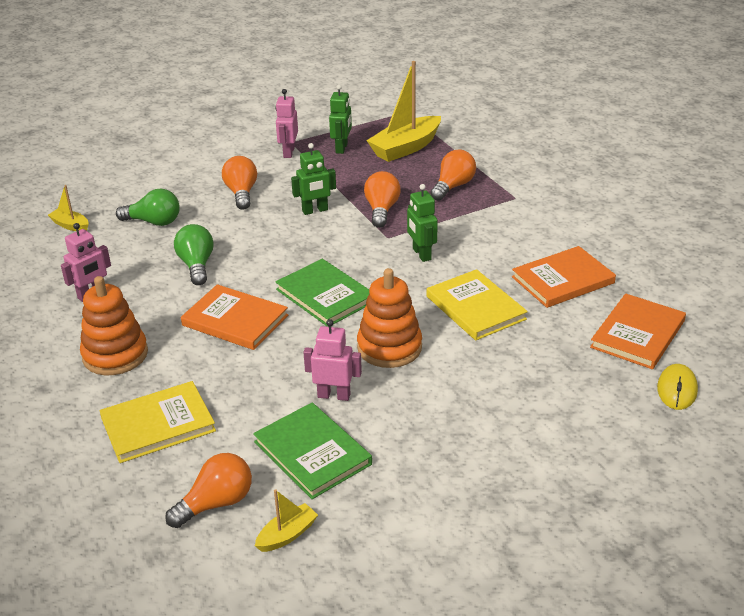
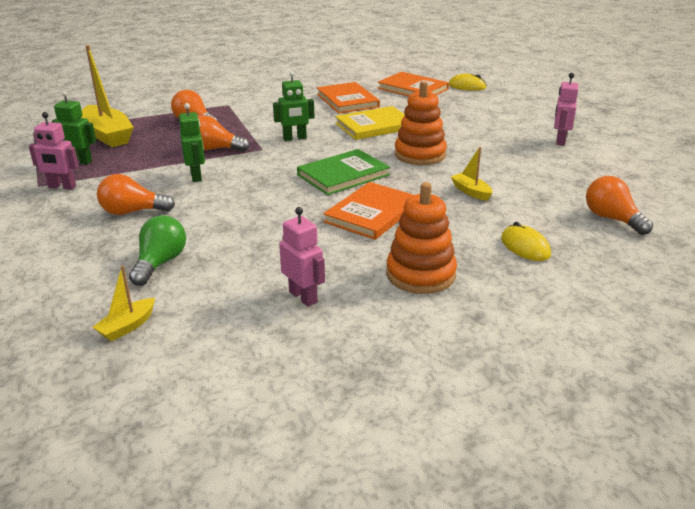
camera: 85 degrees left, 5 degrees down
yellow book [100,381,216,463] -> yellow mouse [501,222,551,261]
green light bulb [174,224,214,285] -> none
green book [253,403,372,499] -> none
yellow boat [255,489,318,552] -> yellow boat moved to [451,147,492,201]
pink robot [303,319,362,401] -> pink robot moved to [554,73,578,146]

